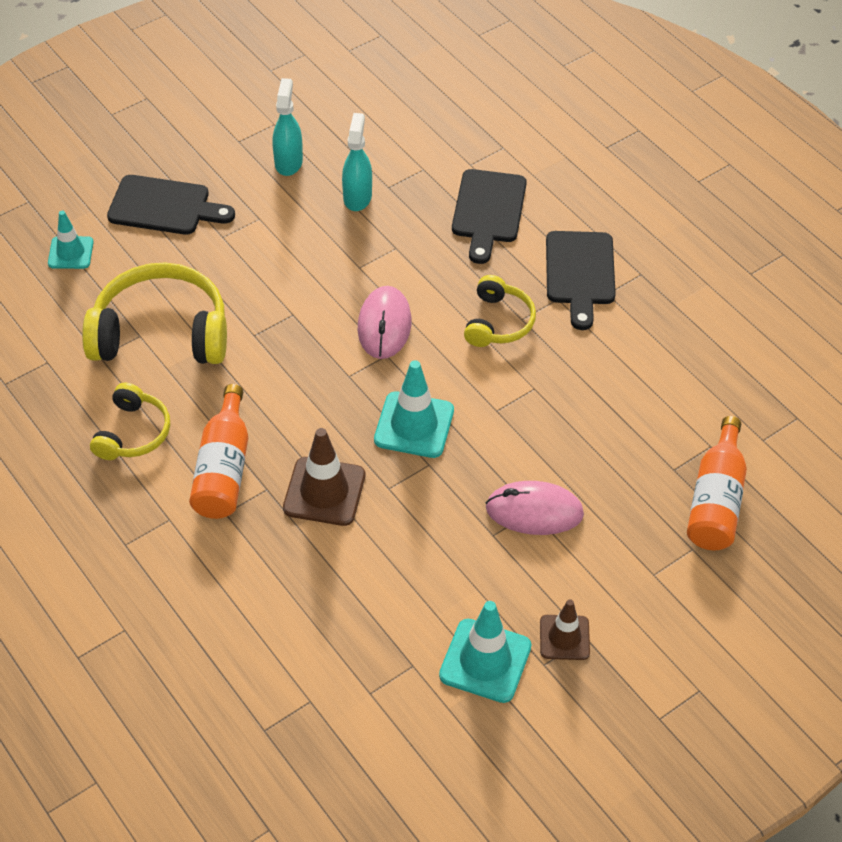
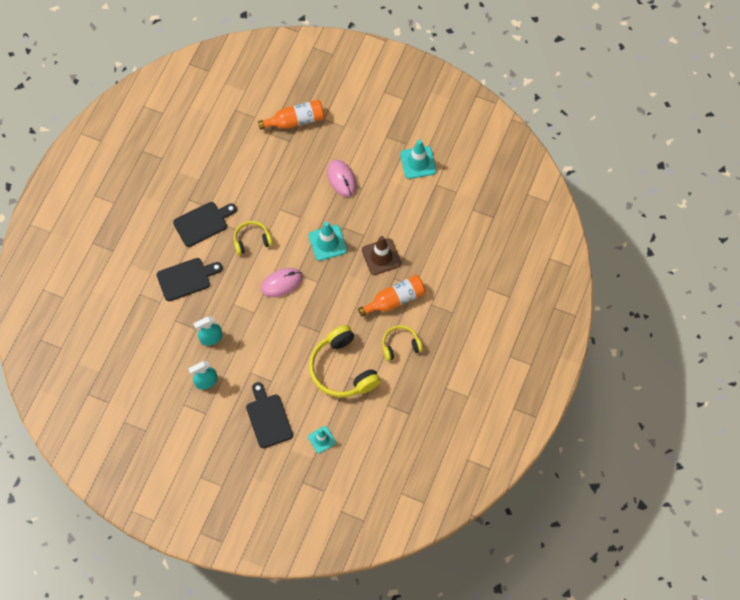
camera: 120 degrees left, 15 degrees up
brown traffic cone [540,599,590,660] -> none

